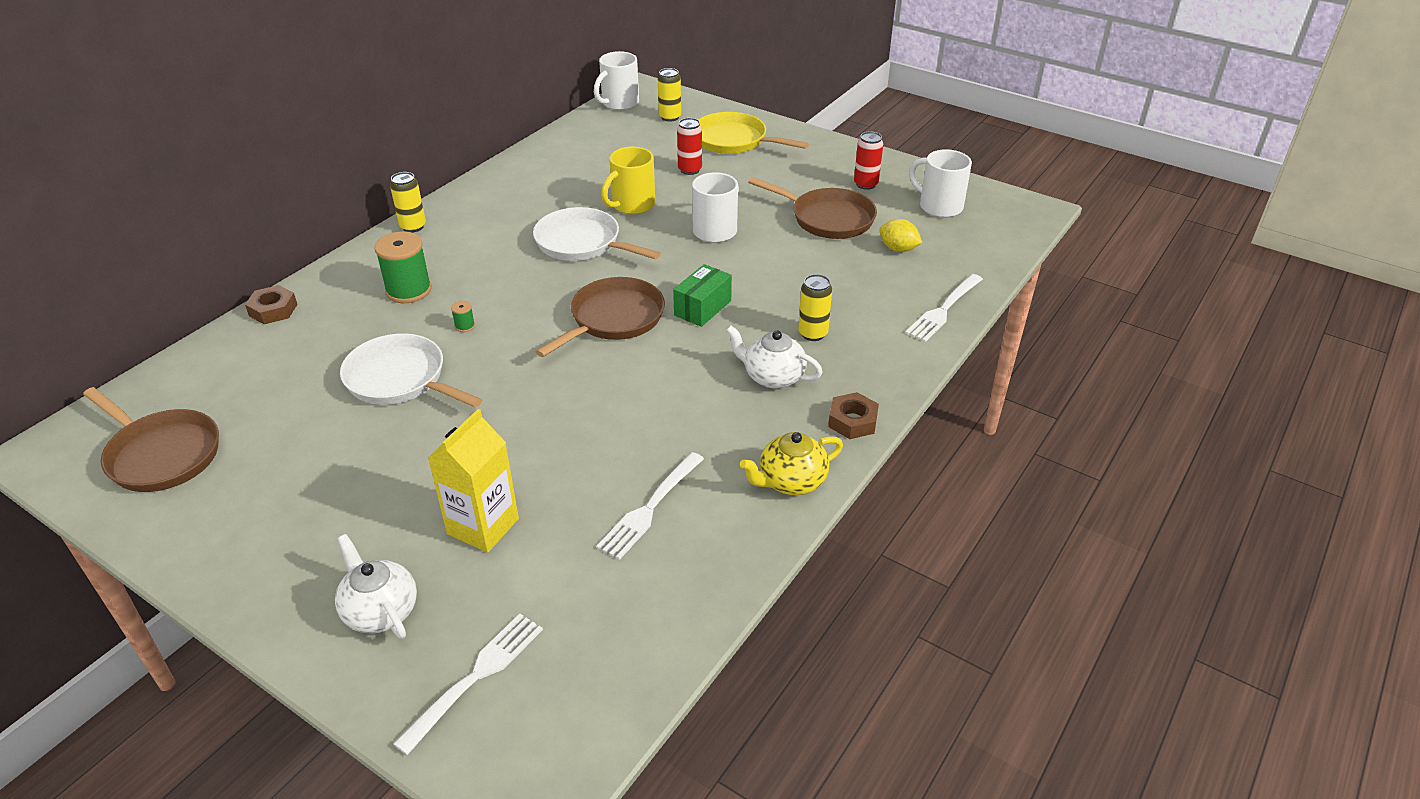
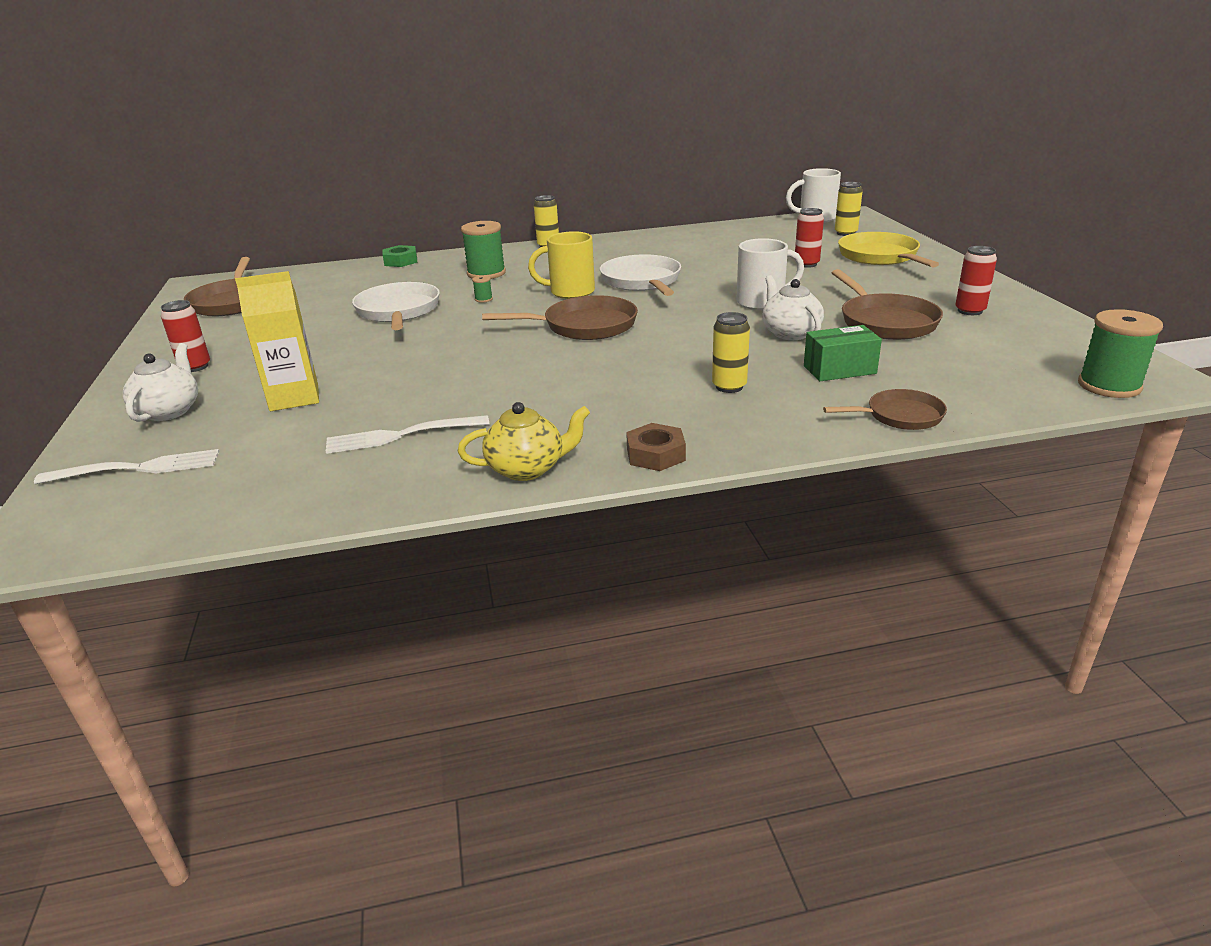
camera: 45 degrees right, 10 degrees down
brown nut [245,285,298,324] -> green nut [382,245,417,267]
yellow mug [601,147,655,214] -> yellow mug moved to [528,231,595,299]
green box [673,264,732,327] -> green box moved to [804,325,882,381]
white teapot [726,325,823,389] -> white teapot moved to [762,275,824,340]
yellow teapot [740,432,843,495] -> yellow teapot turned 150 degrees clockwise [458,402,590,481]
yellow lemon [879,219,922,252] -> none
white fork [905,274,983,342] -> brown pan [823,389,947,430]
white mug [909,149,972,218] -> none
none -> red can [161,300,210,372]
none -> green spool [1078,309,1163,398]

